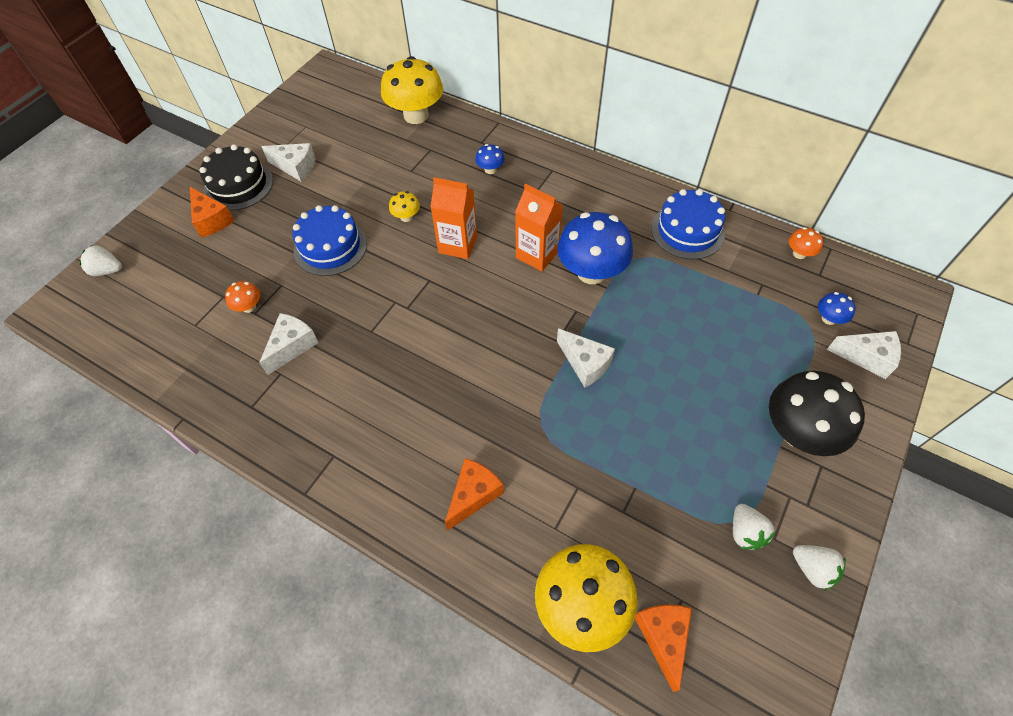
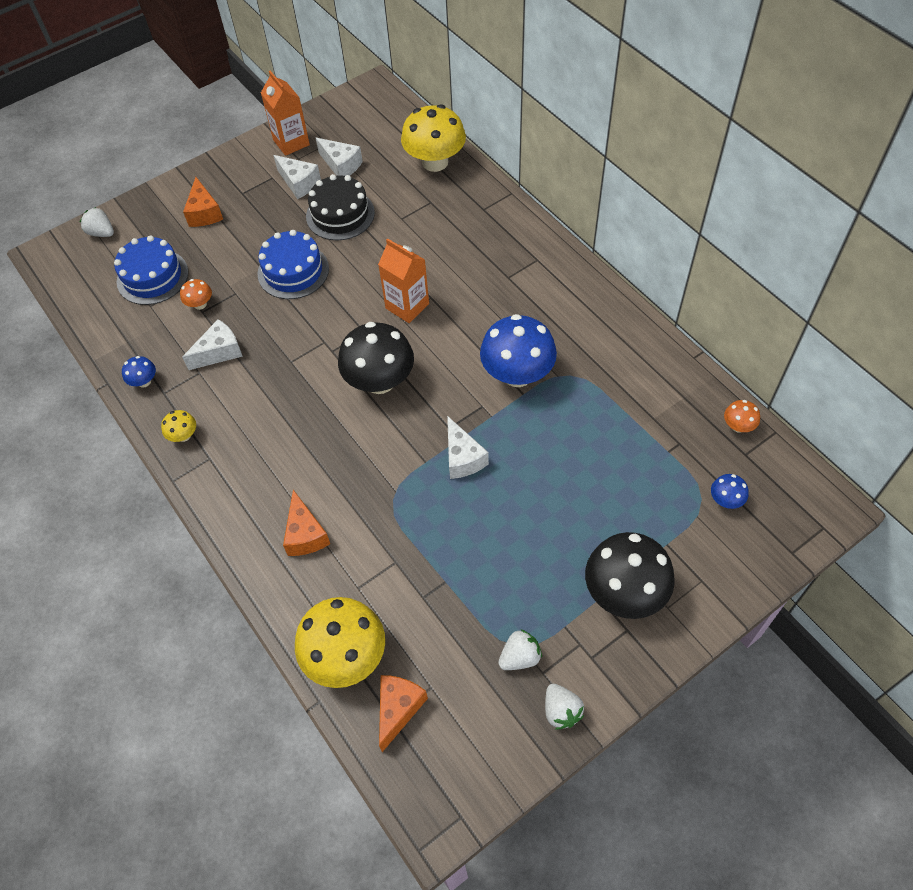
camera: 25 degrees right, 0 degrees up
black cake [199,144,273,211] -> black cake moved to [306,174,375,240]
yellow mushroom [389,191,420,222] -> yellow mushroom moved to [161,410,196,442]
orange cheese [445,458,504,531] -> orange cheese turned 105 degrees clockwise [283,490,330,556]
blue mushroom [475,144,505,174] -> blue mushroom moved to [122,356,156,387]
orange carton [515,184,563,271] -> orange carton moved to [261,71,310,156]
blue cake [651,189,725,260] -> blue cake moved to [114,235,188,305]
white strawberry [733,504,775,550] -> white strawberry turned 135 degrees counterclockwise [498,629,542,670]
white cheese [827,331,901,379] -> white cheese moved to [316,138,363,176]
none -> black mushroom [338,322,414,394]

